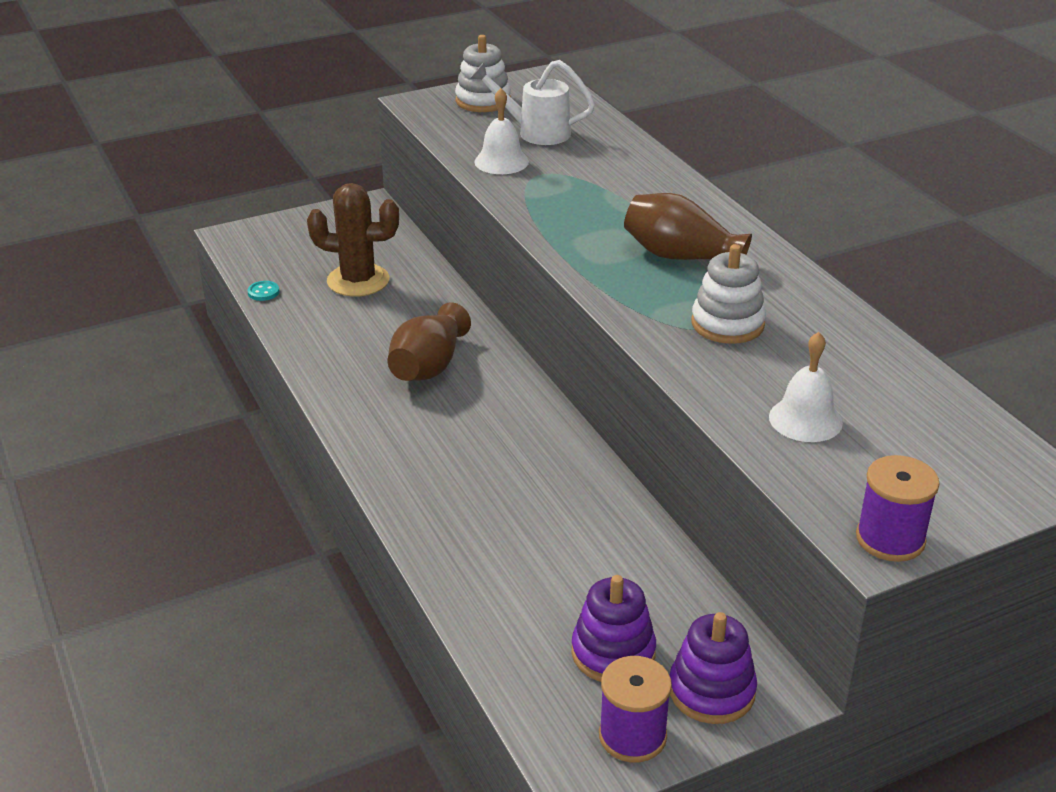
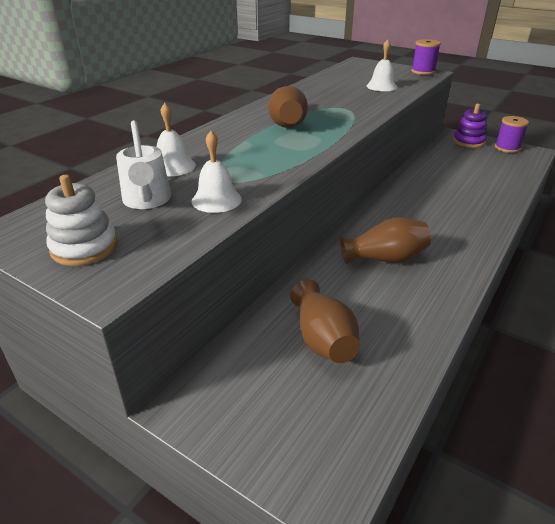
camera: 120 degrees left, 0 degrees up
turquoise button [248,281,279,301] -> none
brown cactus [307,183,399,297] -> brown vase [290,280,360,363]
purple stacking toy [572,575,656,682] -> none
white stacking toy [691,244,766,344] -> none
none -> white bell [157,103,196,176]

